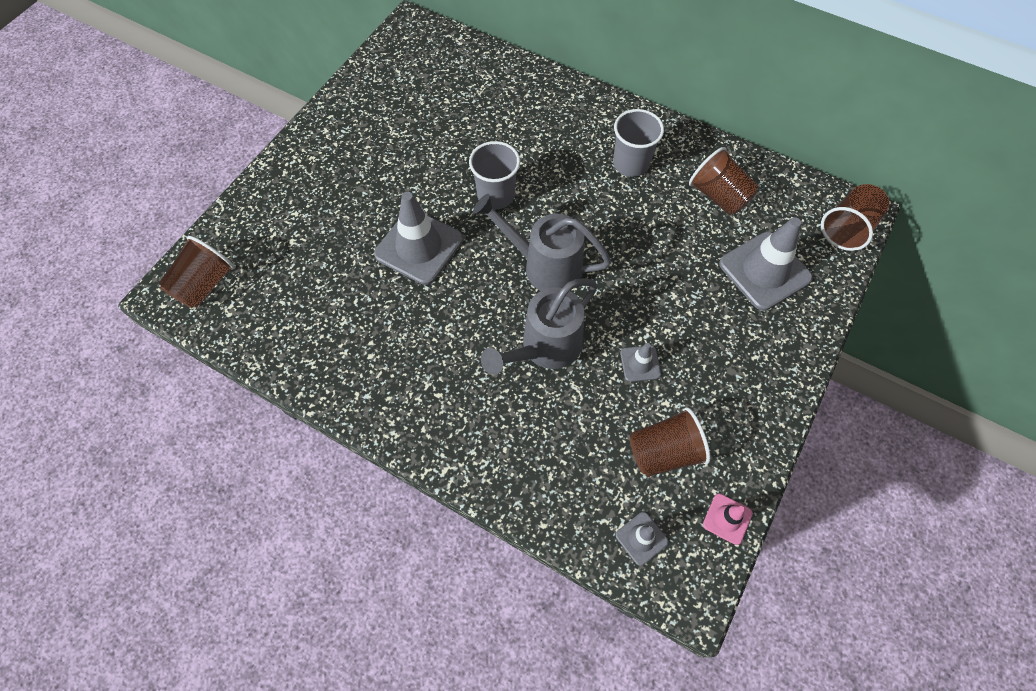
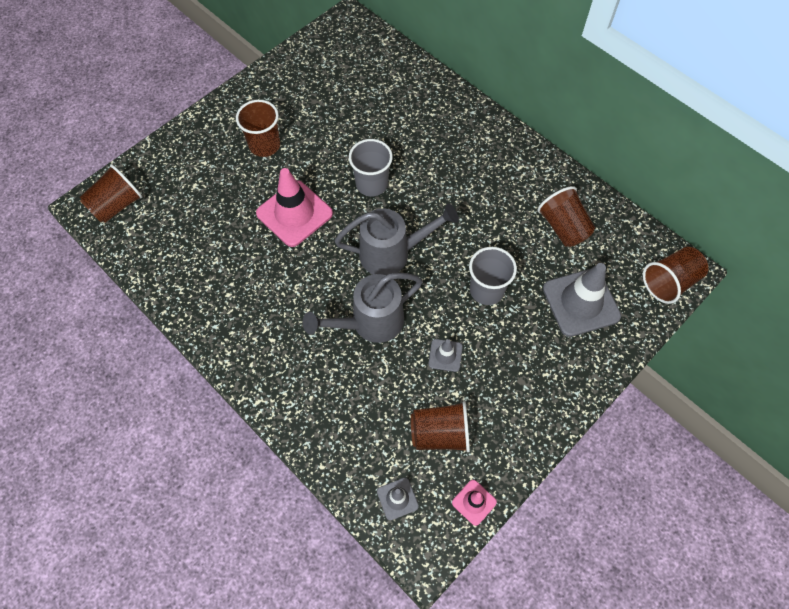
camera: 15 degrees right, 0 degrees up
grey traffic cone [374,192,463,285] -> pink traffic cone [256,168,333,247]
grey watering can [473,194,611,291] -> grey watering can turned 135 degrees clockwise [334,204,459,275]
grey cup [613,109,664,177] -> grey cup moved to [469,247,517,305]
none -> brown cup [236,100,280,157]

